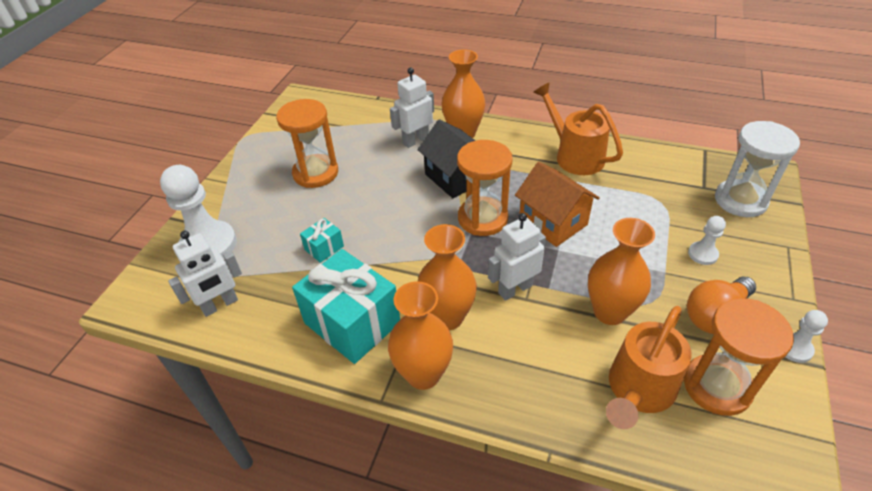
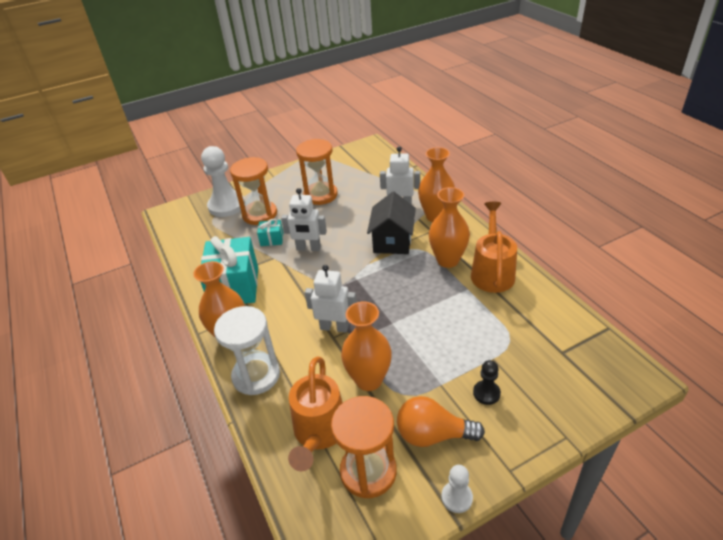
camera: 45 degrees right, 5 degrees down
white robot [168,231,242,317] -> white robot moved to [281,188,327,251]
orange vase [418,224,477,330] -> orange vase moved to [429,187,470,268]
orange hourglass [457,140,513,236] -> orange hourglass moved to [230,157,277,225]
orange house [515,162,600,247] -> none
orange watering can [606,306,691,429] -> orange watering can turned 75 degrees counterclockwise [288,357,343,471]
white pawn [688,216,726,265] -> black pawn [473,360,501,405]
white hourglass [715,121,800,217] -> white hourglass moved to [214,306,280,395]

